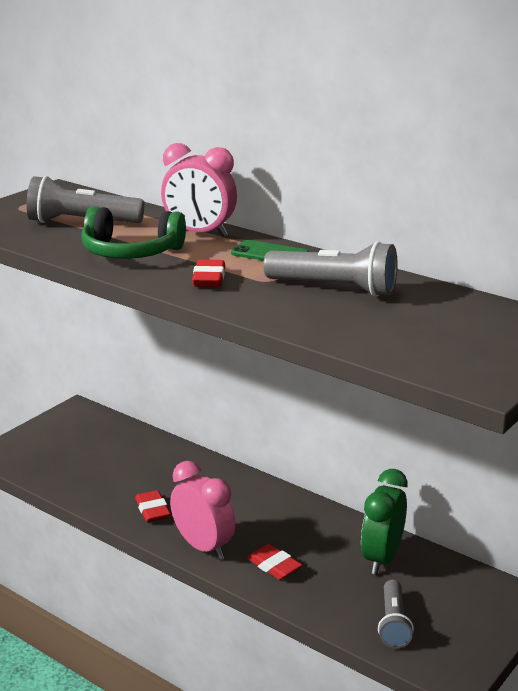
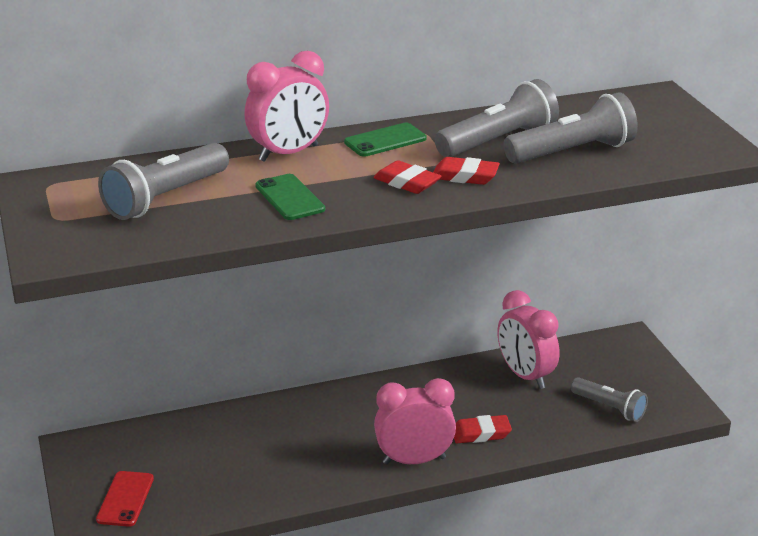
camera: 55 degrees left, 5 degrees up
green headphones [81,206,186,259] -> green phone [255,174,325,220]
red eraser [135,490,171,522] -> red eraser moved to [433,157,500,185]
green clock [361,469,408,574] -> pink clock [497,290,560,389]
none -> red phone [96,471,154,527]
none -> grey flashlight [503,92,638,164]

